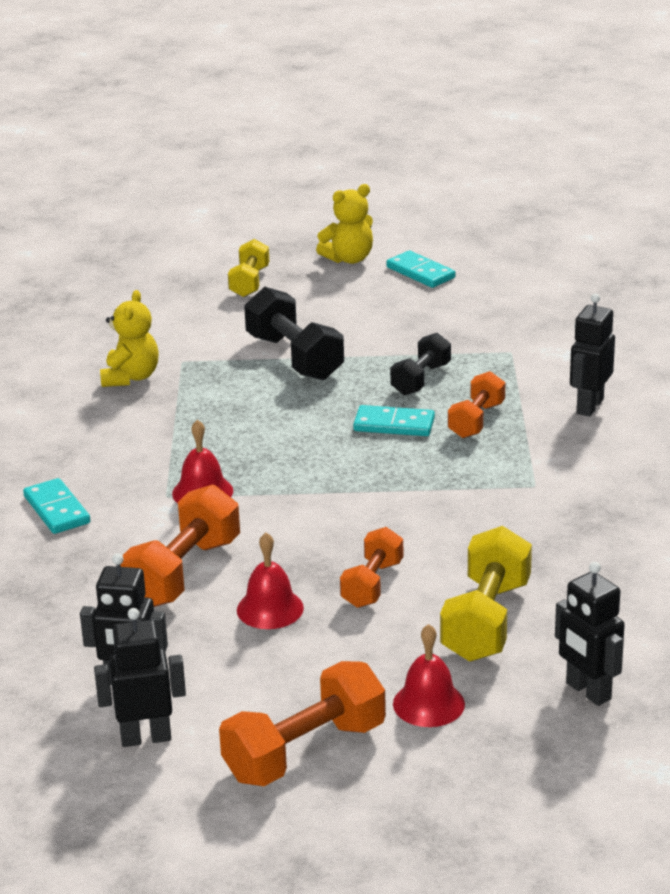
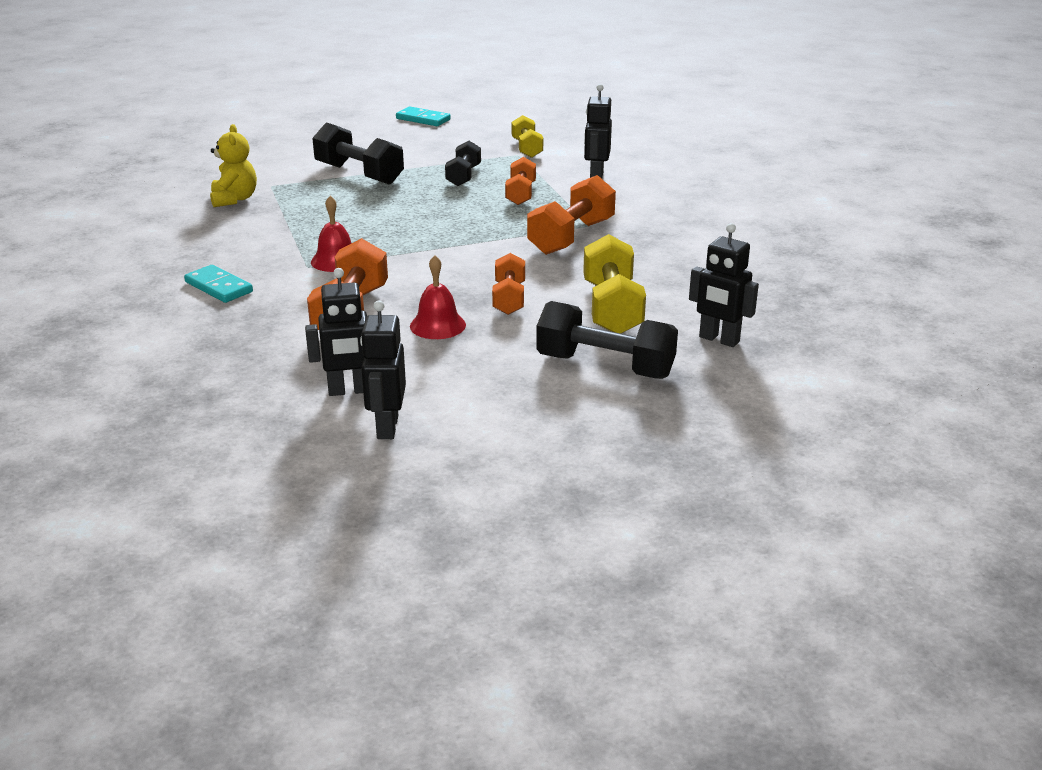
camera: 20 degrees left, 0 degrees up
black robot [94,608,186,747] -> black robot turned 60 degrees counterclockwise [360,301,406,439]
orange dumbbell [219,661,386,786] -> orange dumbbell moved to [527,175,616,255]
yellow dumbbell [228,239,269,297] -> yellow dumbbell moved to [512,115,543,158]
yellow teddy bear [316,184,373,264] -> none
turquoise domino [353,405,435,436] -> none
red bell [393,624,465,727] -> black dumbbell [536,301,678,379]

